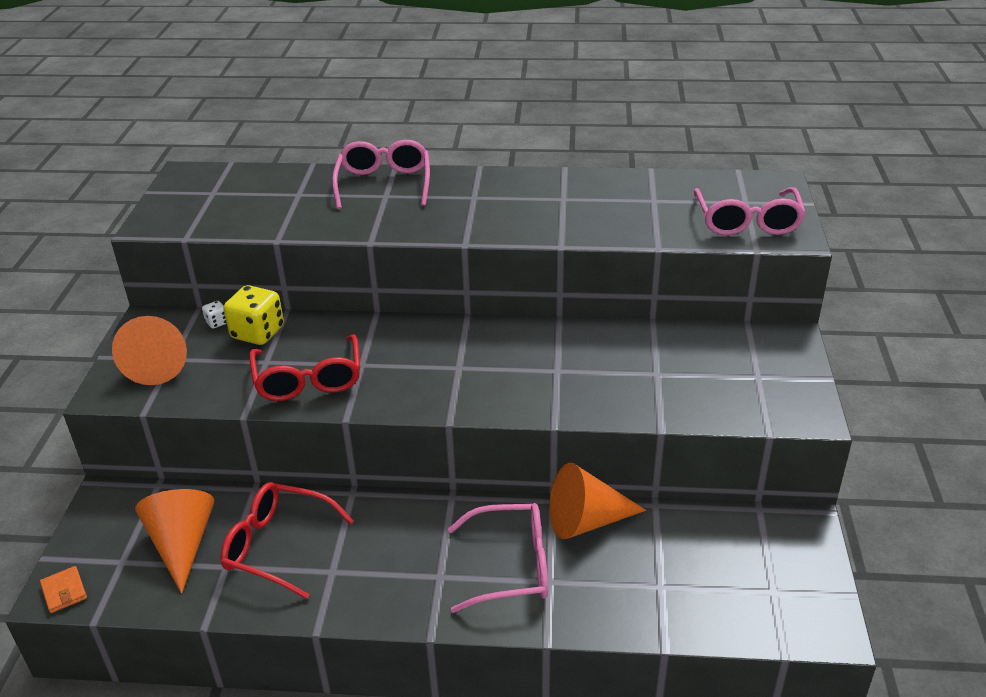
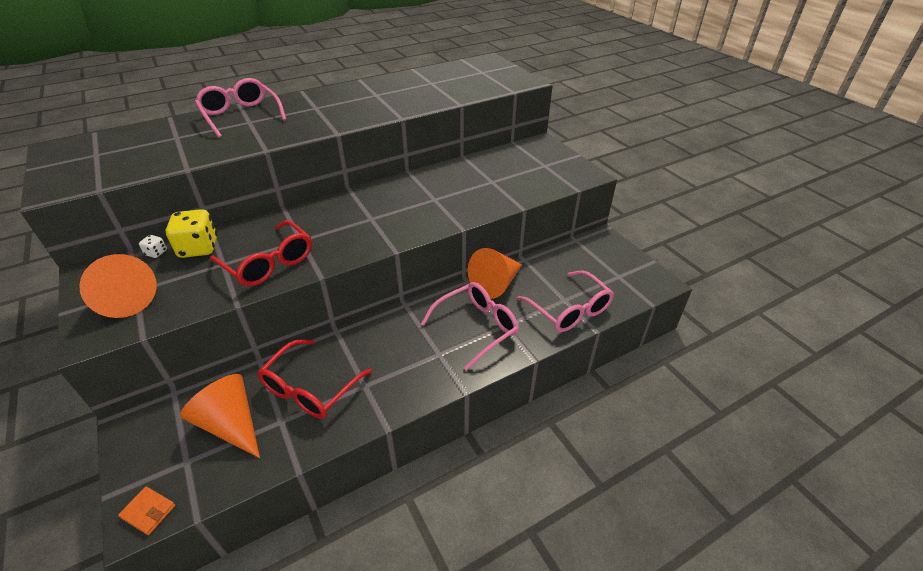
camera: 35 degrees left, 5 degrees up
red glasses [220,482,354,599] -> red glasses turned 45 degrees counterclockwise [257,339,372,419]
pink glasses [694,187,806,235] -> pink glasses moved to [517,270,614,332]

